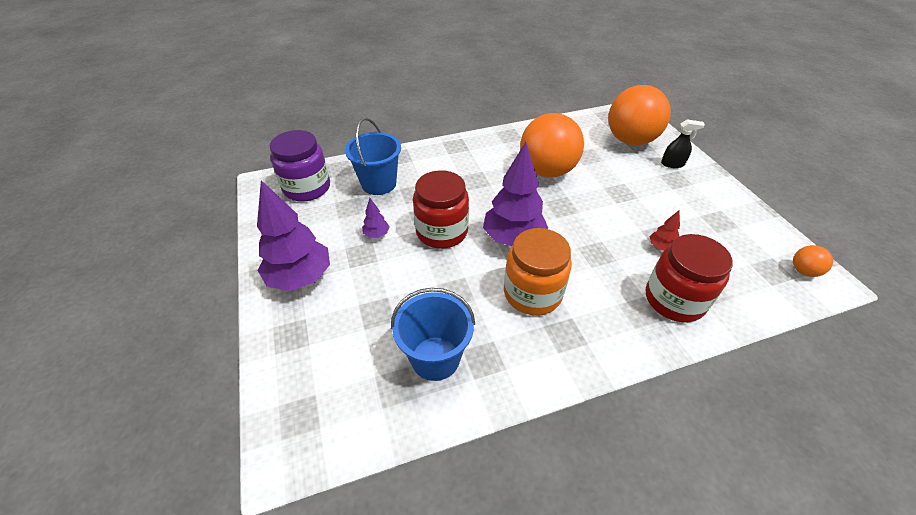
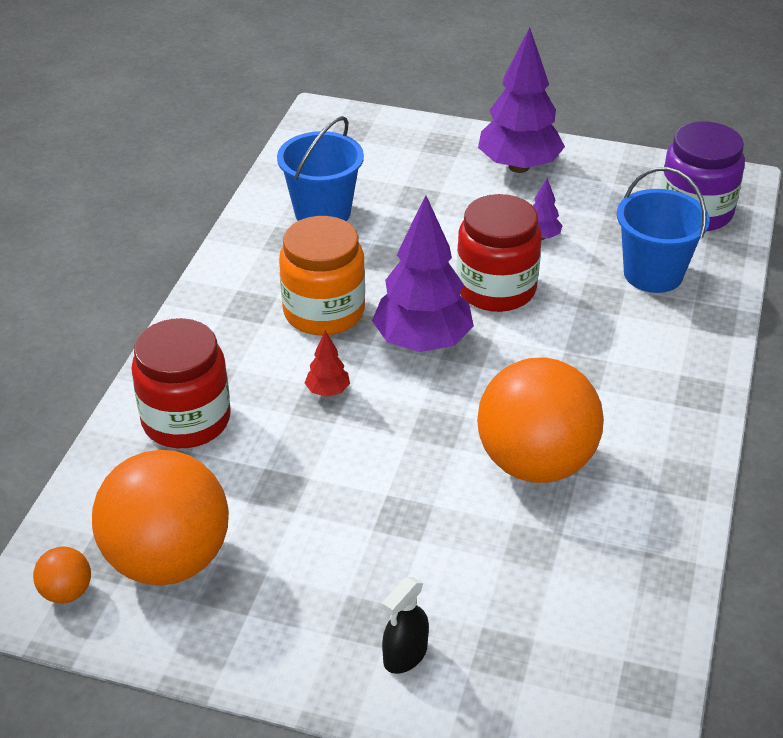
camera: 125 degrees right, 5 degrees down
orange ball [608,85,671,145] -> orange ball moved to [92,450,229,586]
red tree [650,211,680,250] -> red tree moved to [305,330,350,397]

